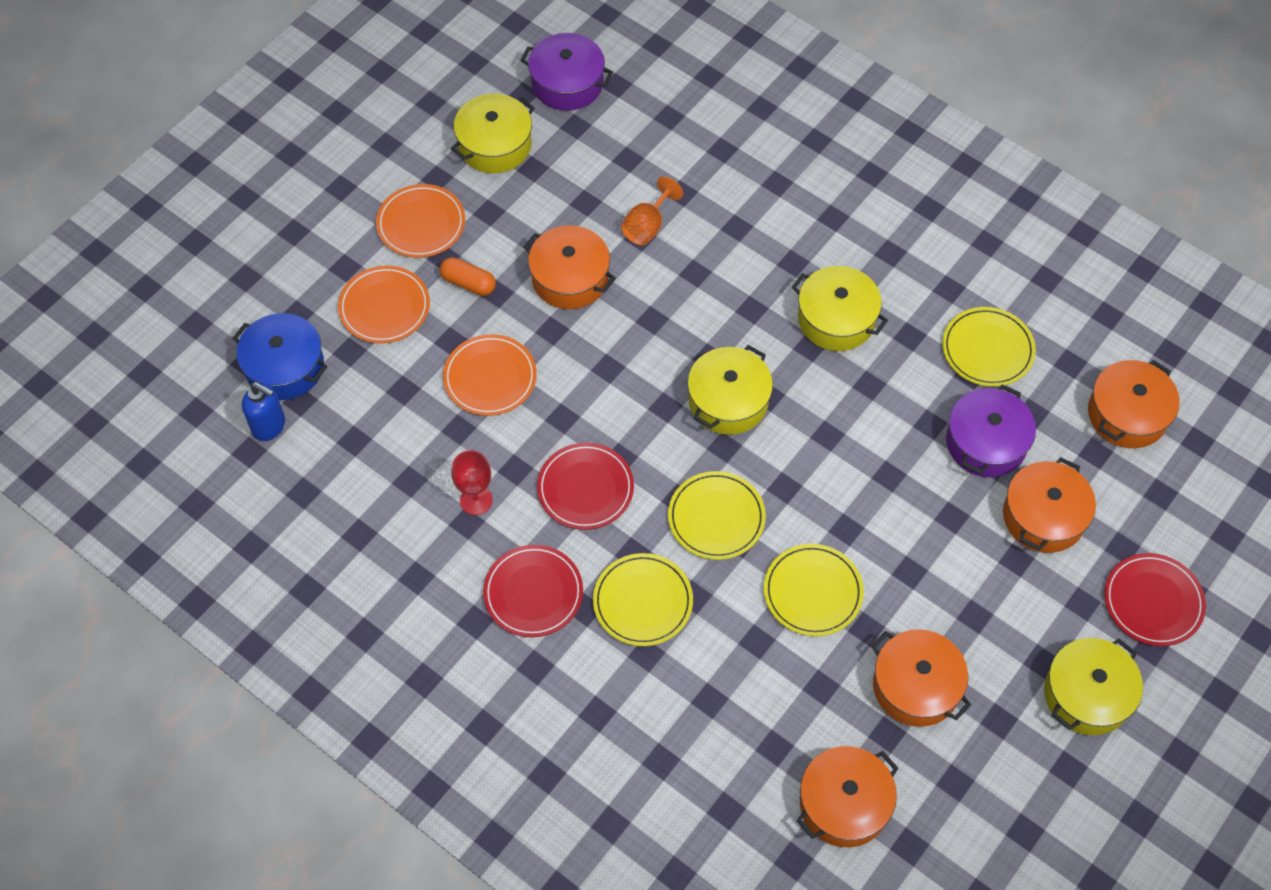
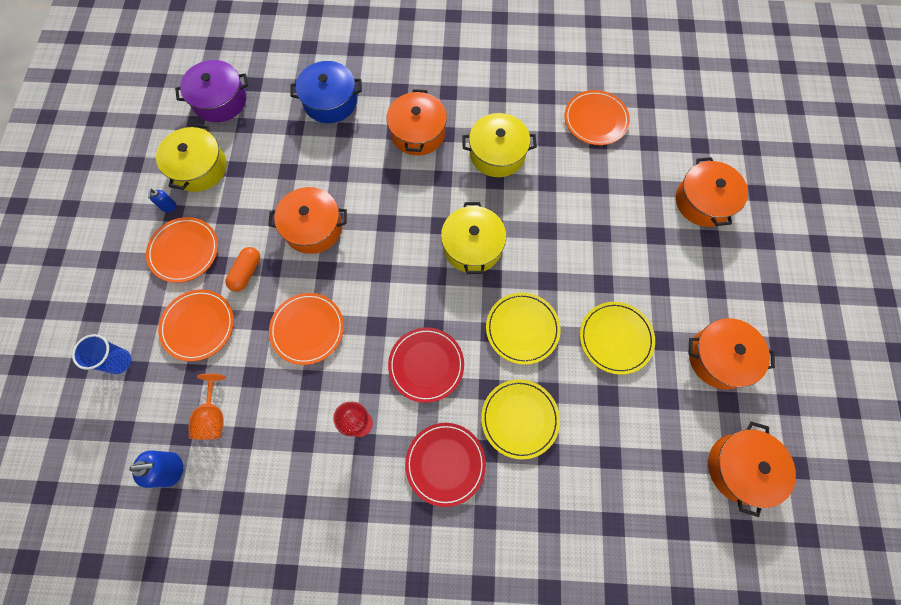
camera: 35 degrees left, 10 degrees up
blue pot [233,313,328,400] -> blue pot moved to [290,61,362,123]
orange capsule [440,257,496,296] -> orange capsule turned 60 degrees counterclockwise [225,247,260,292]
orange goblet [621,176,683,246] -> orange goblet moved to [188,374,225,440]
yellow plate [942,307,1036,387] -> orange plate [565,90,630,145]
purple pot [946,385,1036,477] -> none
yellow pot [1044,638,1143,735] -> none
orange pot [1088,360,1180,448] -> orange pot moved to [386,89,447,156]
red plate [1104,553,1206,646] -> none
none -> blue cup [72,334,132,374]
none -> blue soap dispenser [148,189,177,212]

